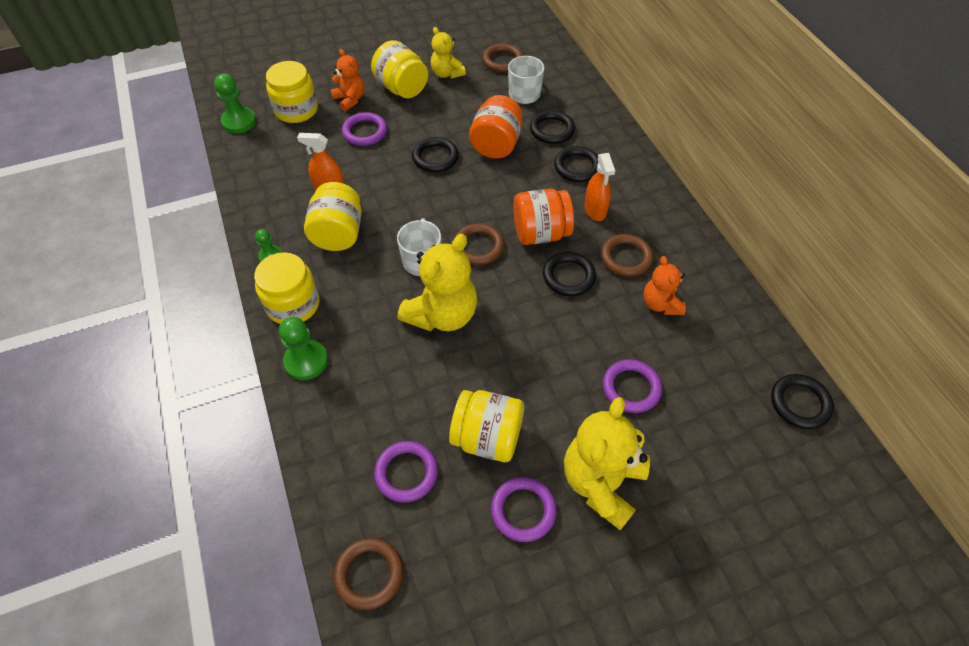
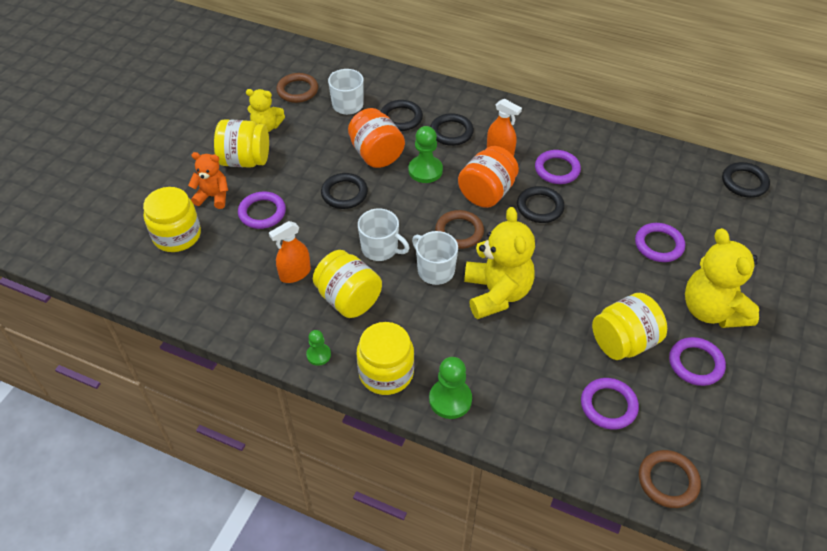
camera: 45 degrees left, 5 degrees down
green pawn [214,74,256,133] -> green pawn moved to [408,126,443,183]
brown ring [601,234,653,277] -> purple ring [535,150,581,184]
orange teddy bear [643,256,686,315] -> none
none -> white mug [358,208,409,261]

